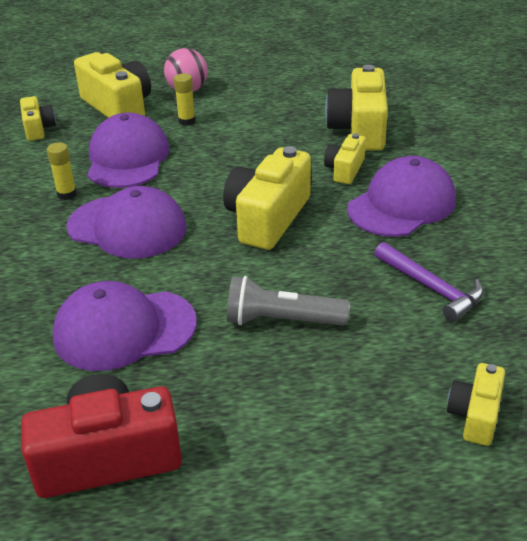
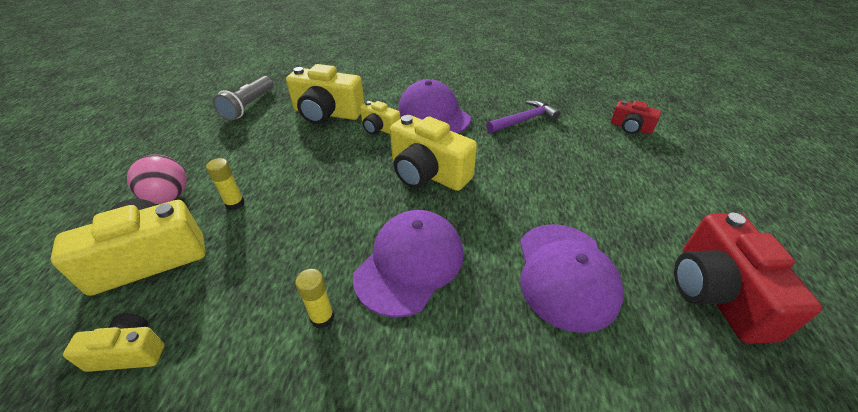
camera: 80 degrees left, 5 degrees up
purple cap [87,113,169,188] -> none
grey flashlight [227,276,350,326] -> grey flashlight moved to [213,76,273,121]
yellow camera [447,363,505,446] -> red camera [611,100,661,134]

